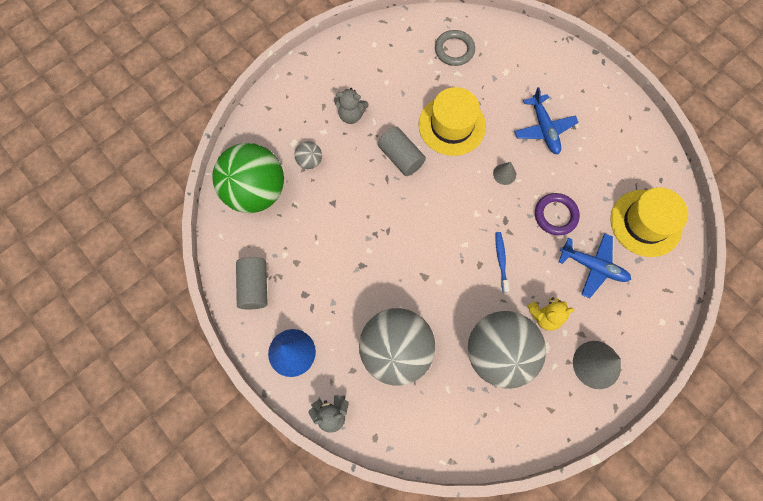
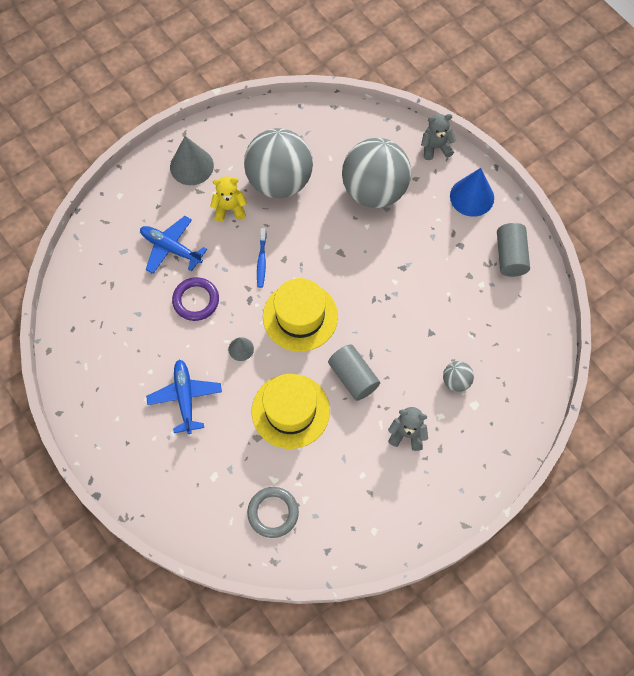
camera: 175 degrees left, 5 degrees down
green ball [212,143,284,213] -> none
yellow hat [610,187,688,257] -> yellow hat moved to [263,278,338,352]

